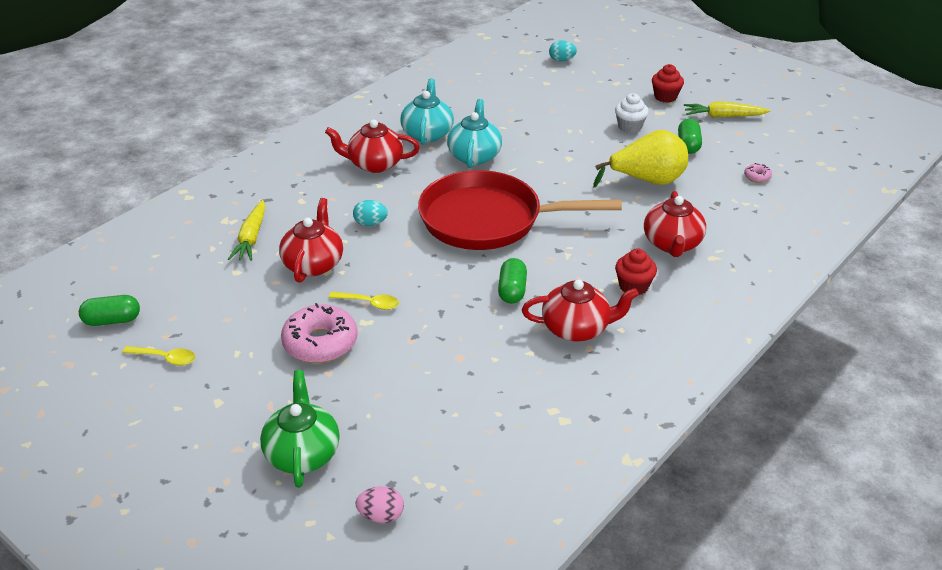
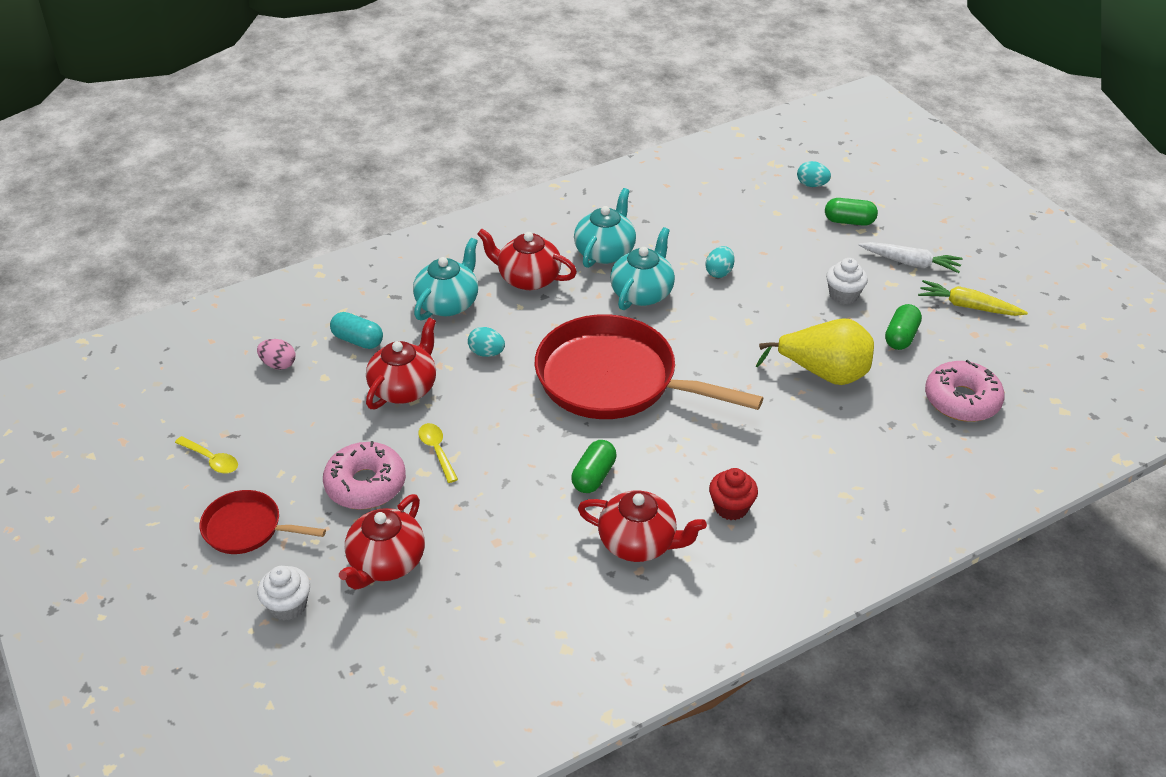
camera: 20 degrees right, 5 degrees up
green capsule [79,295,140,326] -> green capsule moved to [825,198,878,226]
yellow carrot [228,200,265,261] -> turquoise capsule [330,312,383,349]
green teapot [260,370,340,488] -> white cupcake [257,566,310,621]
yellow spoon [329,292,399,310] -> yellow spoon turned 150 degrees counterclockwise [418,423,458,483]
pink egg [355,486,404,523] -> pink egg moved to [257,339,296,370]
red teapot [644,191,706,257] -> red teapot moved to [339,494,425,590]
red cupcake [652,64,684,103] -> white carrot [858,242,963,273]
pink donut [744,163,772,183] -> pink donut [925,360,1005,422], size x2.28
none -> red pan [200,490,326,554]
none -> turquoise teapot [413,238,478,321]
none -> turquoise egg [706,246,734,278]

